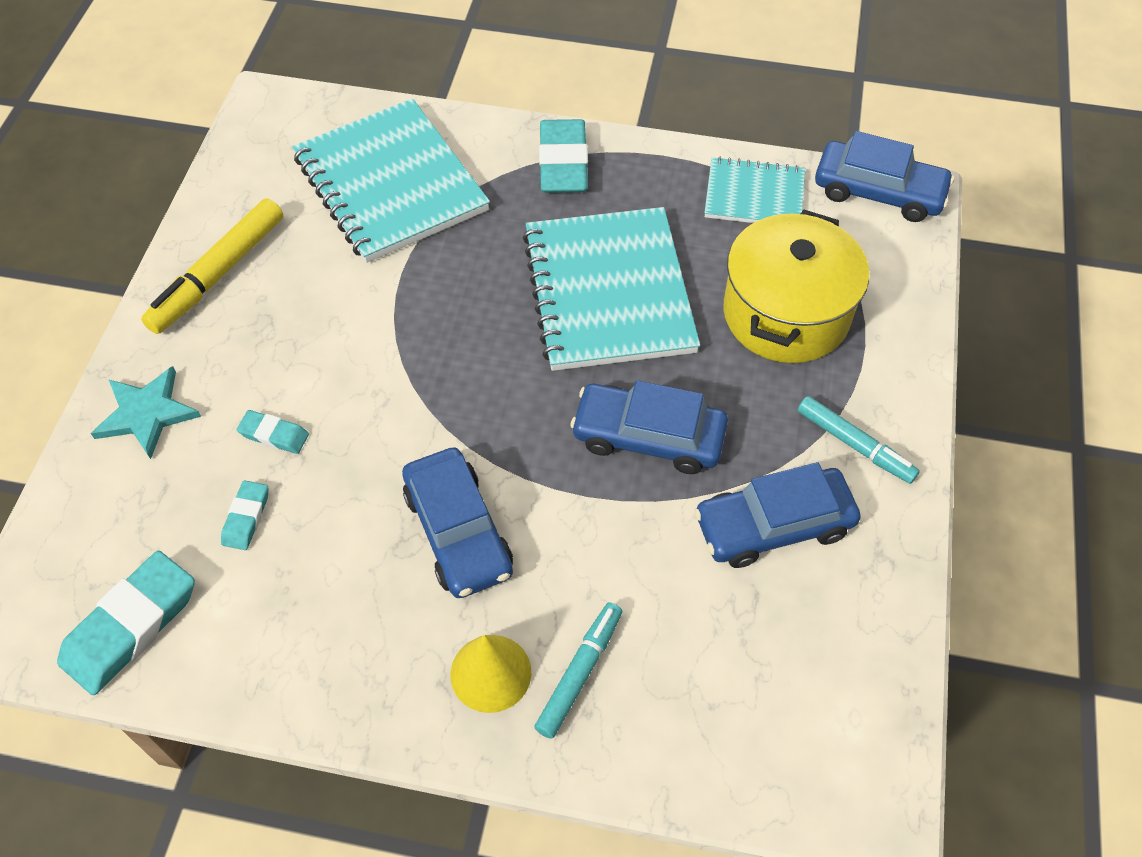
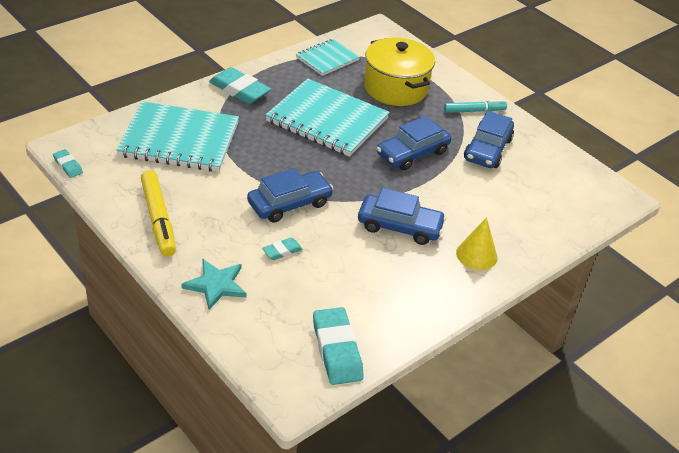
camera: 55 degrees left, 15 degrees down
turquoise eraser [221,481,268,550] -> turquoise eraser moved to [53,149,83,178]
turquoise marker [534,602,622,739] -> none
blue car [815,131,954,222] -> blue car moved to [247,168,333,223]

